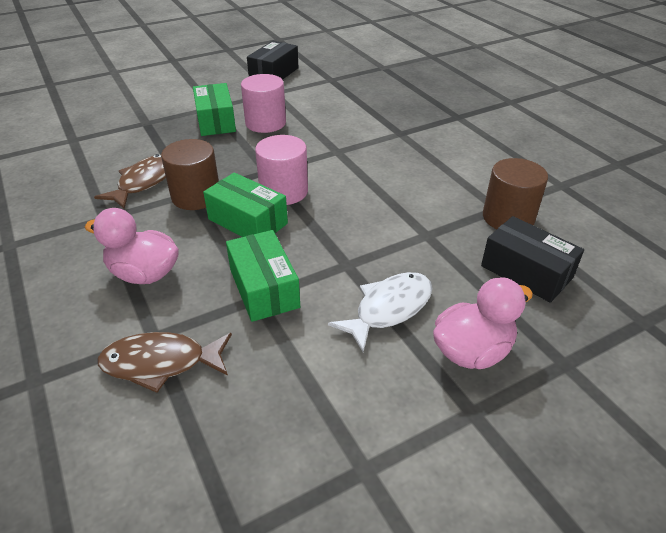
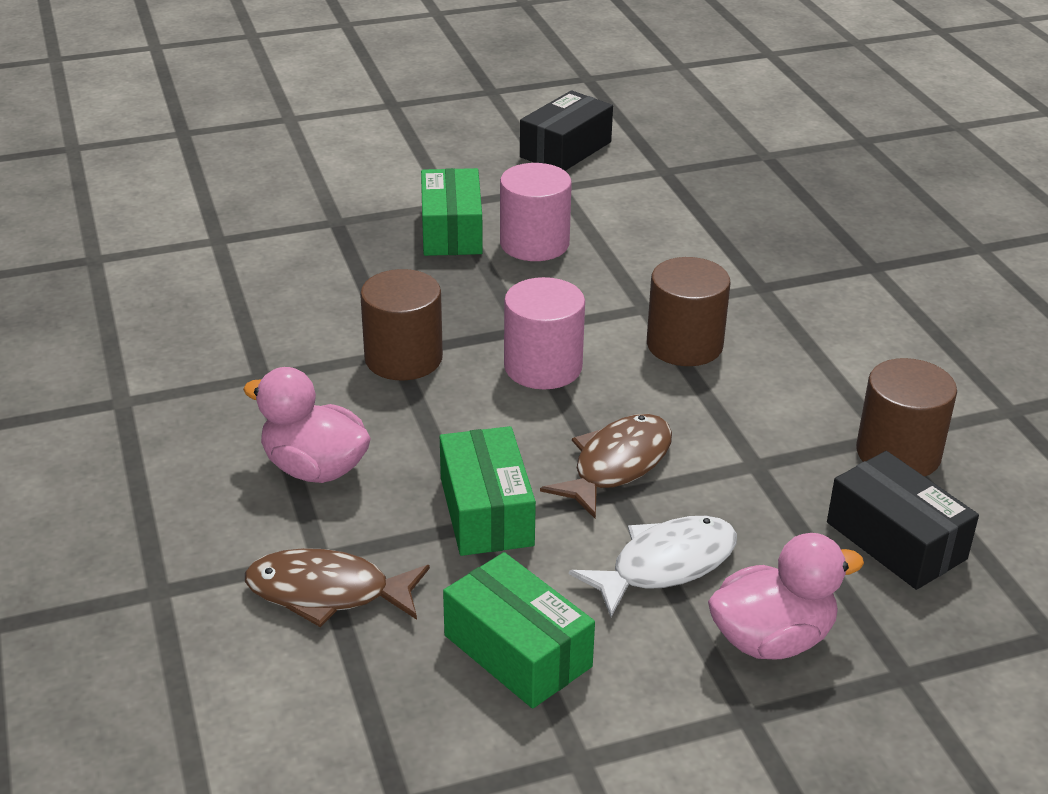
camera: 10 degrees right, 5 degrees down
brown fish [94,154,166,209] -> brown fish moved to [540,414,672,519]
green box [203,172,288,237] -> green box moved to [443,552,595,709]
none -> brown cylinder [647,257,731,366]

